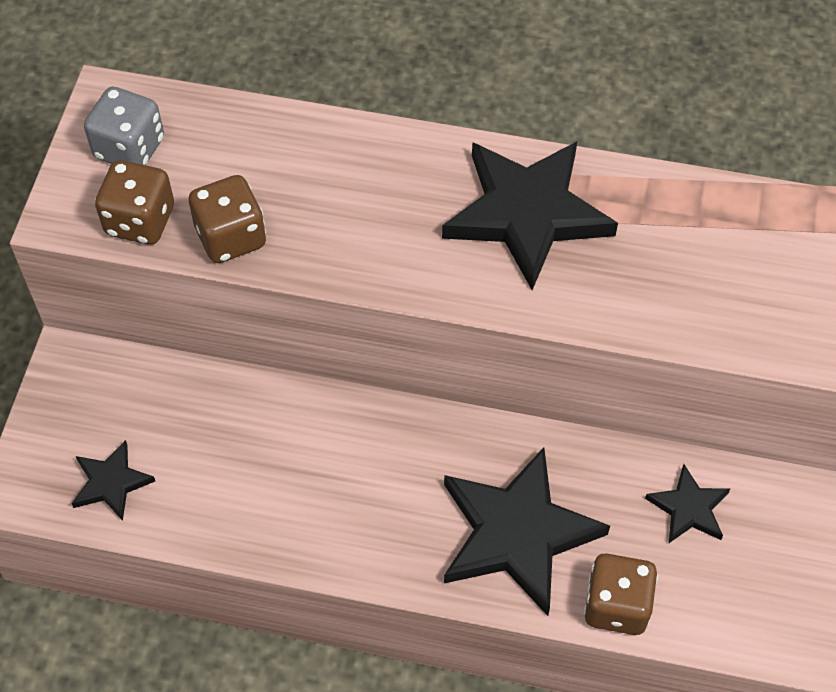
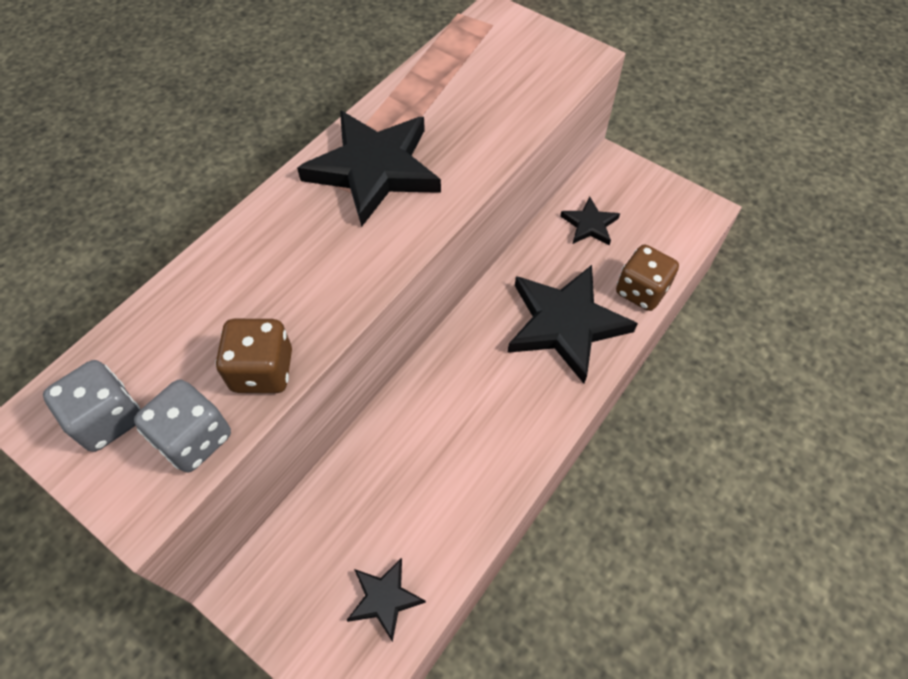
camera: 65 degrees left, 0 degrees up
brown dice [95,160,174,245] -> grey dice [134,379,231,472]

